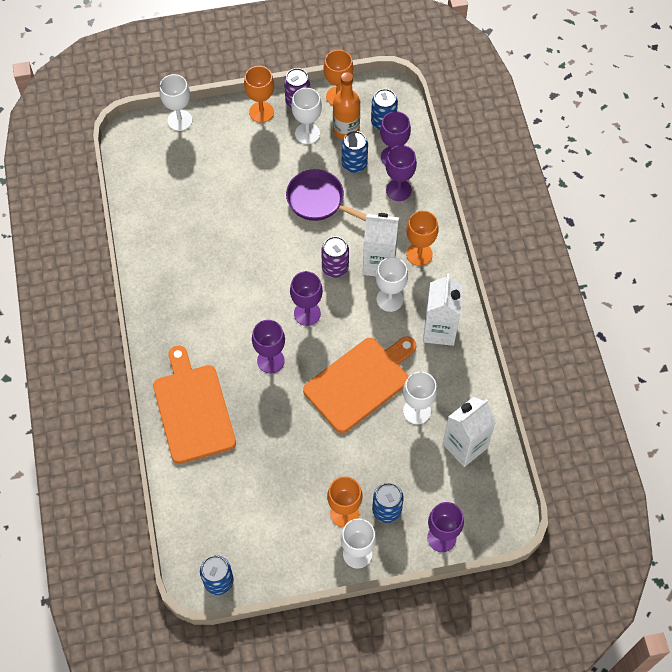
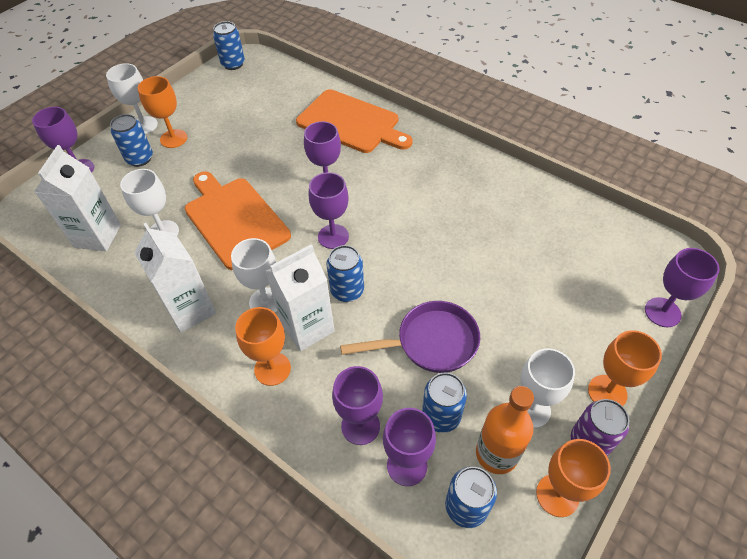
camera: 140 degrees right, 10 degrees down
white goblet [159,74,192,131] -> purple goblet [645,248,719,327]
orange cutting board [303,337,417,433] -> orange cutting board turned 135 degrees clockwise [185,171,291,270]
purple can [321,236,349,278] -> blue can [326,245,364,302]

